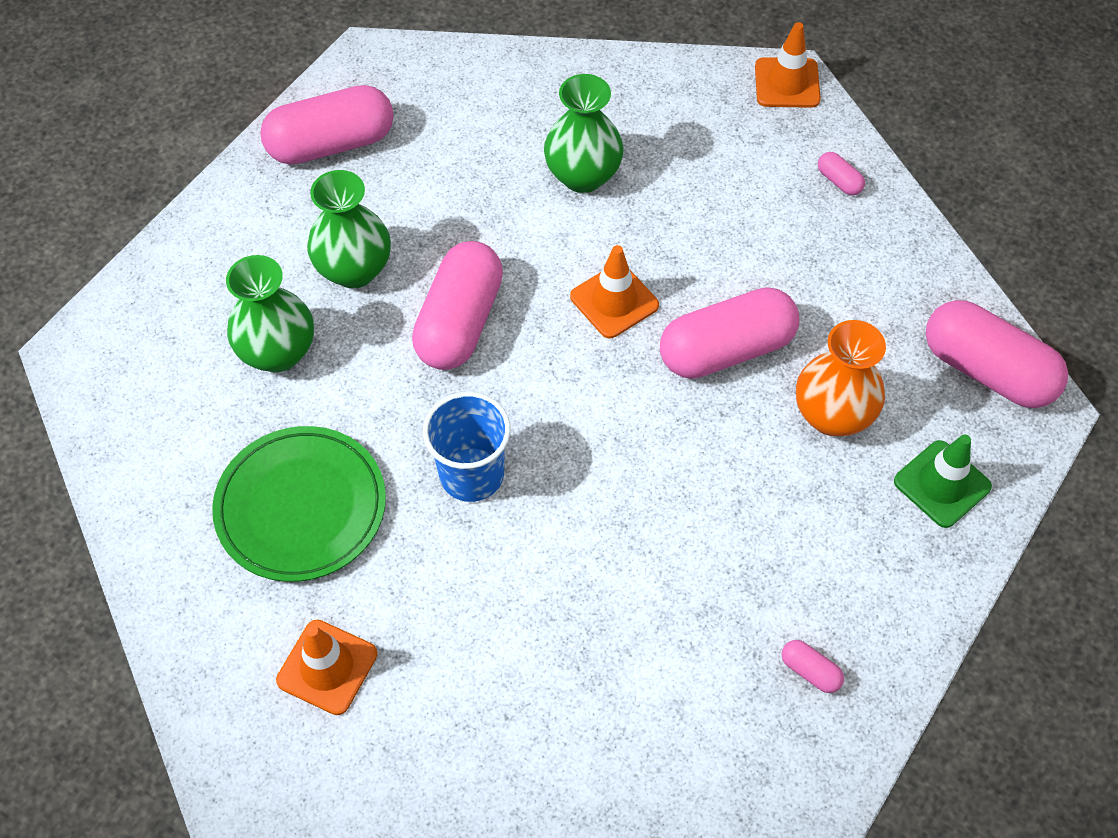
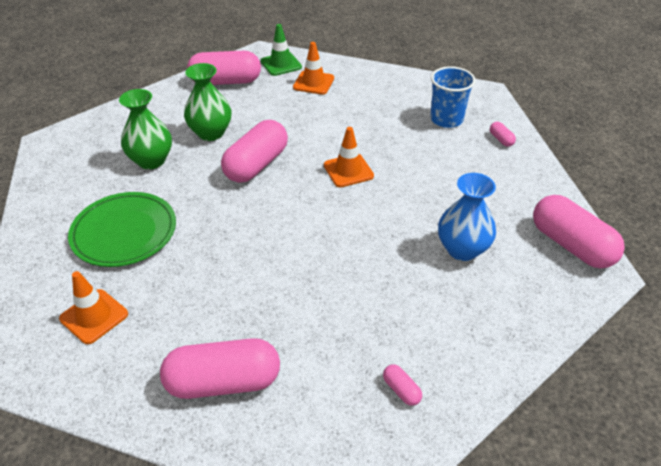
camera: 15 degrees right, 15 degrees down
blue cup [423,392,511,502] -> blue cup moved to [430,66,476,128]
green vase [544,74,624,193] -> none
pink capsule [660,287,799,379] -> pink capsule moved to [160,338,280,399]
orange traffic cone [755,22,821,108] -> orange traffic cone moved to [293,42,334,95]
orange vase [796,320,886,436] -> blue vase [438,173,496,261]
green traffic cone [894,434,992,528] -> green traffic cone moved to [261,24,302,76]

